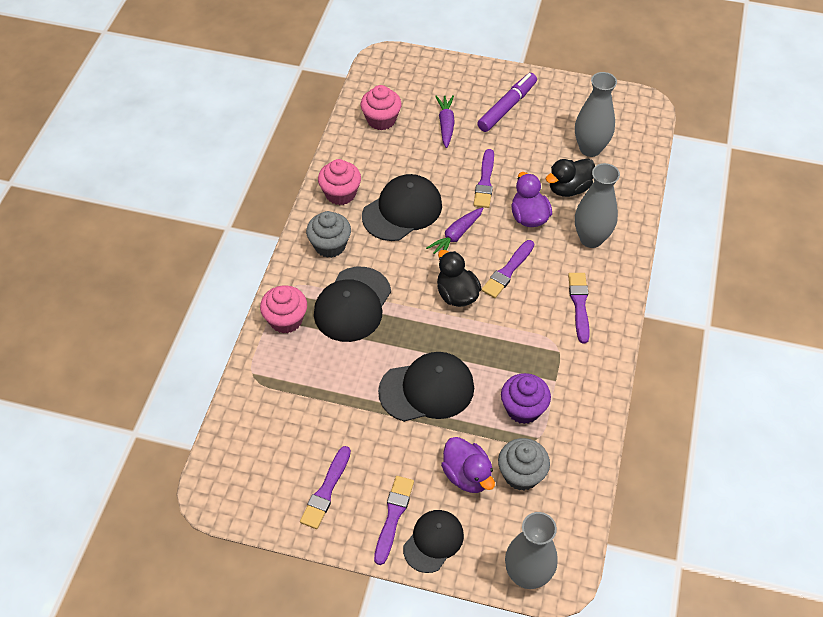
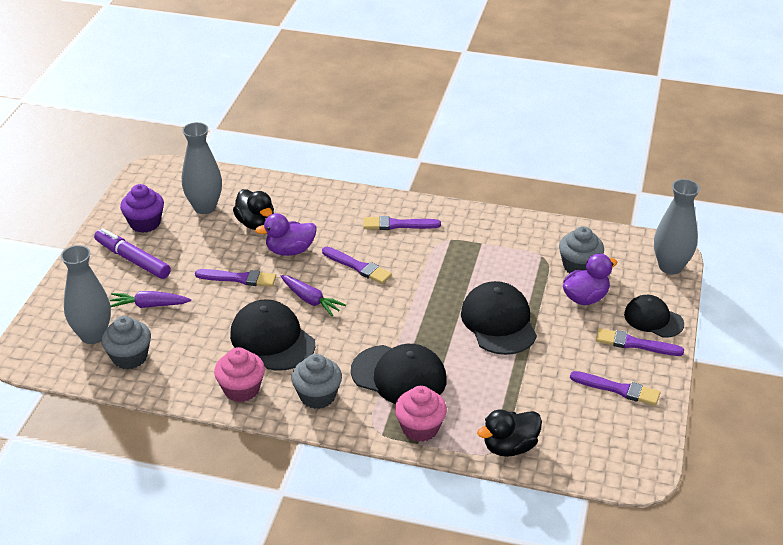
camera: 90 degrees left, 15 degrees down
pink cupcake [360,85,401,130] -> grey cupcake [101,316,151,369]
black duck [437,250,482,307] -> black duck moved to [477,409,542,457]
purple cupcake [501,373,551,424] -> purple cupcake moved to [120,184,164,233]
grey vase [575,163,620,248] -> grey vase moved to [61,245,111,344]

